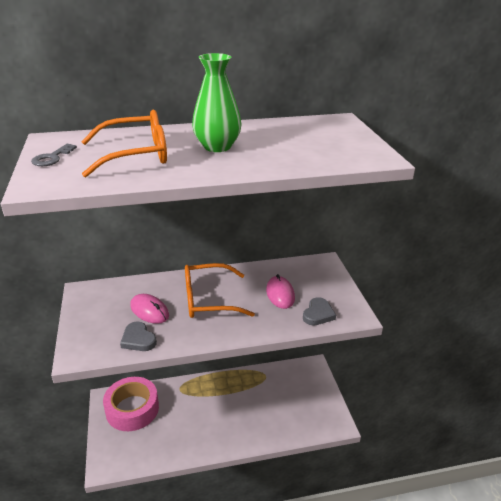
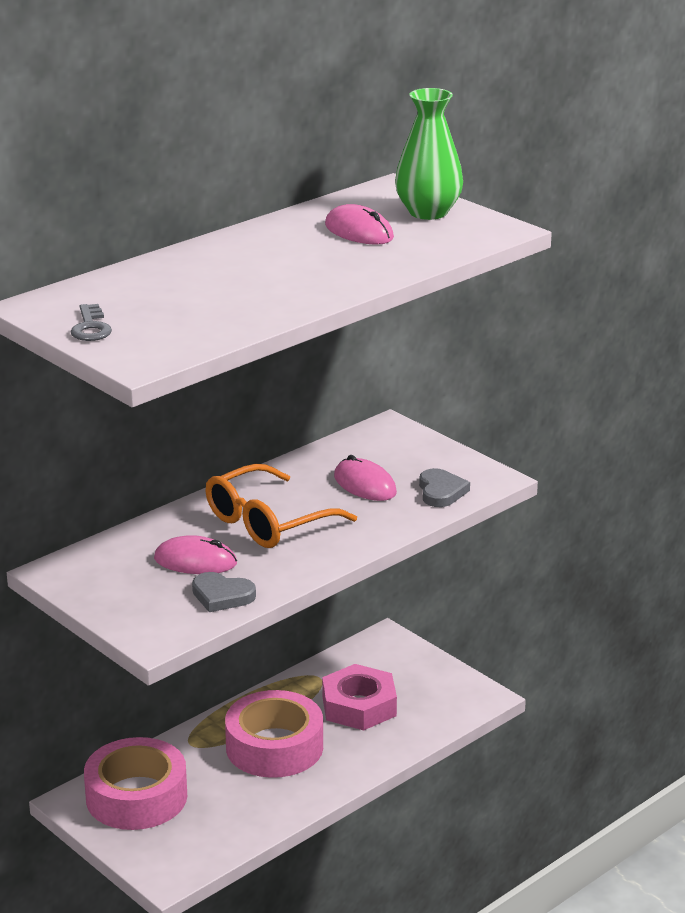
camera: 30 degrees left, 5 degrees down
orange glasses [81,110,167,177] -> none
green vase [192,53,242,152] -> green vase moved to [395,88,463,220]
none -> pink tape [225,690,323,778]
none -> pink nut [322,664,397,730]
none -> pink mouse [325,204,394,245]

